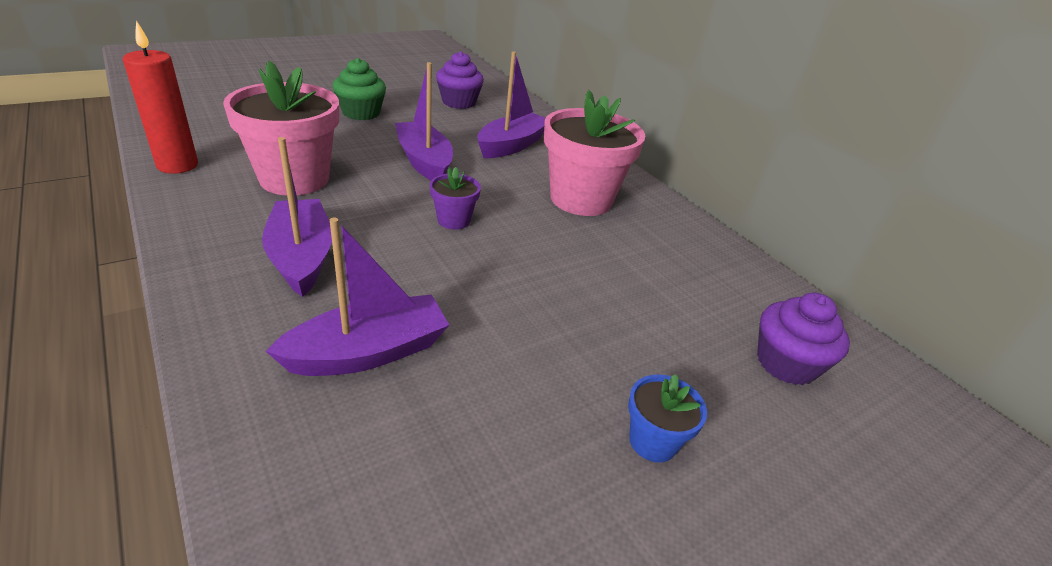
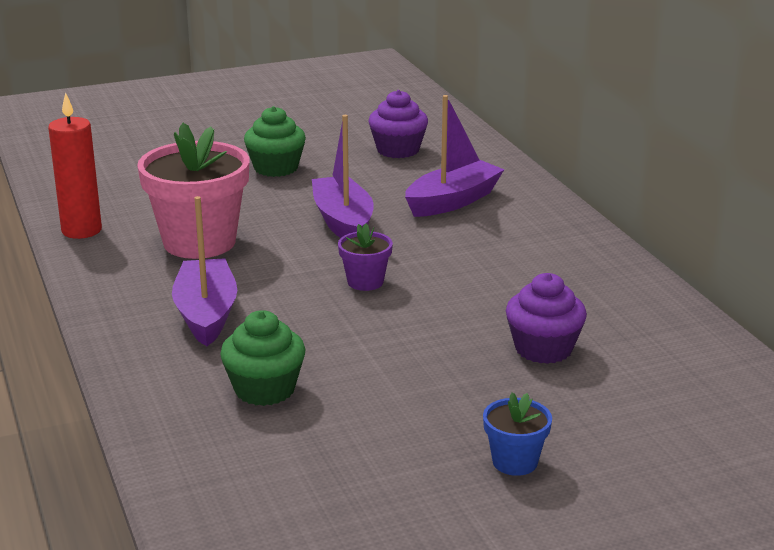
camera: 15 degrees right, 10 degrees down
purple boat [265,218,449,376] -> green cupcake [220,310,306,406]
pink flower pot [544,90,645,216] -> none
purple cupcake [757,293,850,385] -> purple cupcake moved to [506,273,587,364]

